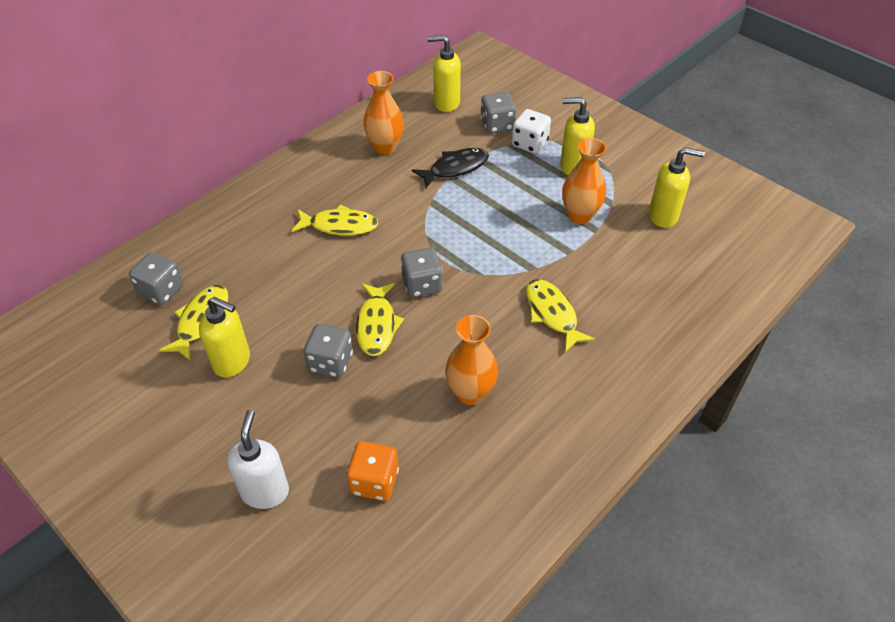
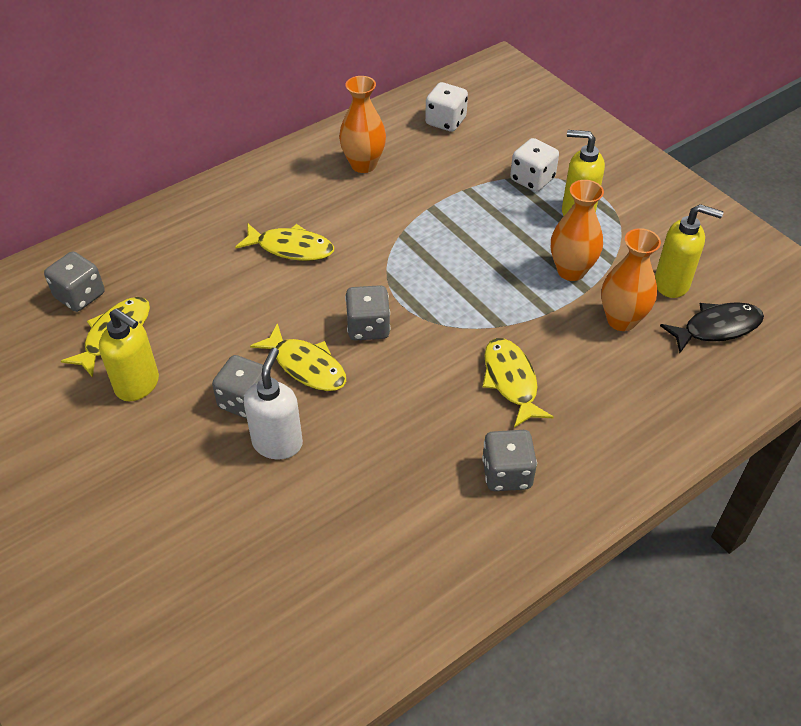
camera: 10 degrees right, 0 degrees up
white soap dispenser [227,410,289,509] -> white soap dispenser moved to [244,348,303,460]
orange dice [346,441,399,501] -> none
yellow fish [356,283,404,356] -> yellow fish turned 60 degrees counterclockwise [250,323,346,391]
black fish [412,148,489,188] -> black fish moved to [660,302,764,353]
yellow soap dispenser [427,35,461,112] -> white dice [425,82,468,132]
orange vase [445,315,498,405] -> orange vase moved to [601,228,661,331]
grey dice [480,92,516,134] -> grey dice moved to [482,430,537,491]

